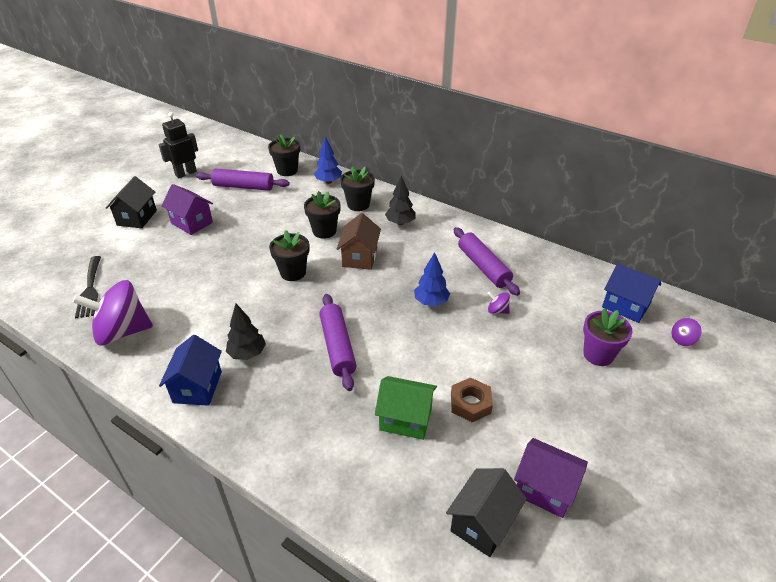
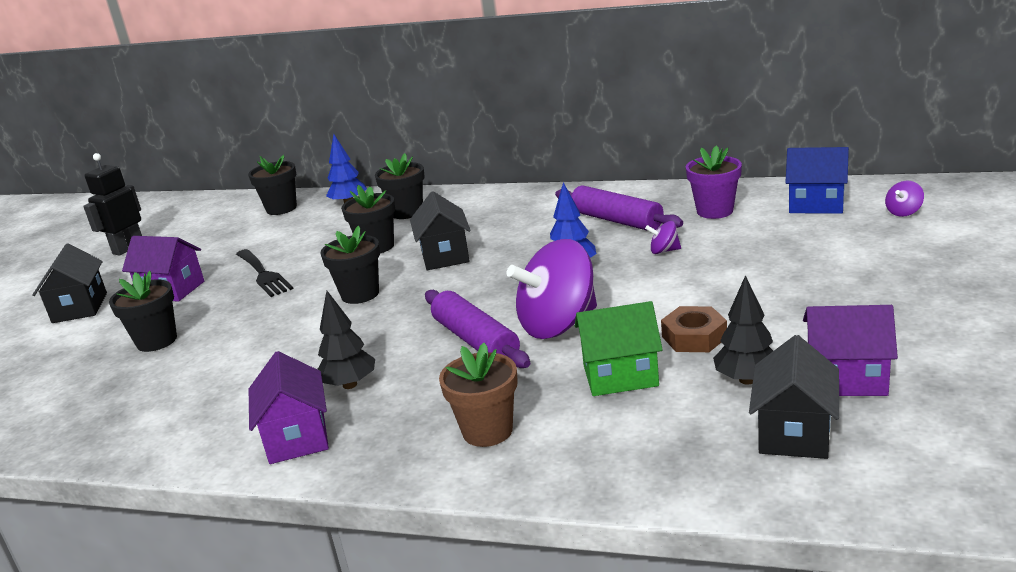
camera: 15 degrees left, 15 degrees down
purple spinning top [73,280,153,345] -> purple spinning top moved to [507,239,597,339]
black fork [75,256,101,319] -> black fork moved to [236,249,293,297]
blue house [159,335,222,406] -> purple house [249,351,329,464]
purple rolling pin [196,168,290,191] -> none
brown house [337,213,381,270] -> black house [410,191,471,270]
black tree [385,175,416,225] -> black tree moved to [713,275,773,385]
purple flower pot [583,308,633,366] -> purple flower pot moved to [686,146,742,219]
none -> black flower pot [109,271,177,352]
none -> brown flower pot [439,343,518,447]

